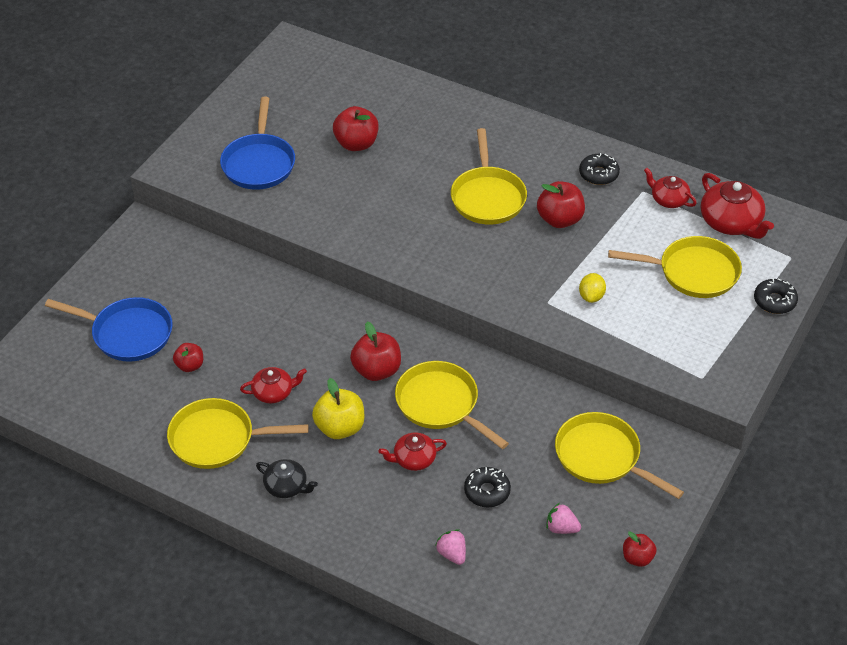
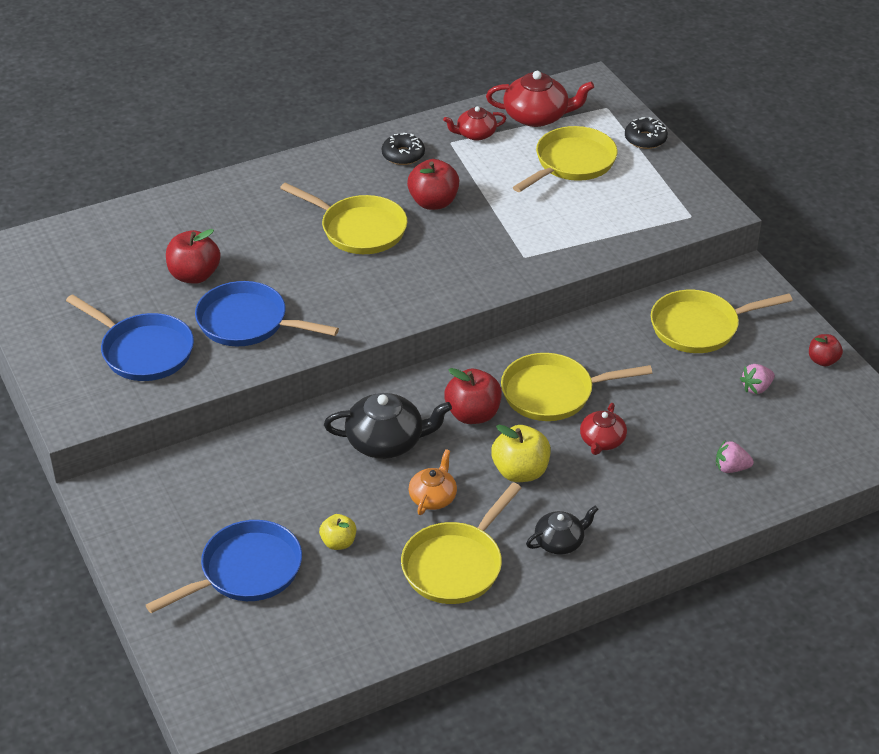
camera: 55 degrees left, 5 degrees down
red apple [173,343,203,372] -> yellow apple [319,514,356,550]
red teapot [240,367,307,403] -> orange teapot [409,449,457,515]
black donut [464,467,511,507] -> none
yellow lemon [579,273,606,303] -> none
none -> blue pan [195,281,339,346]
none -> black teapot [324,393,452,459]

